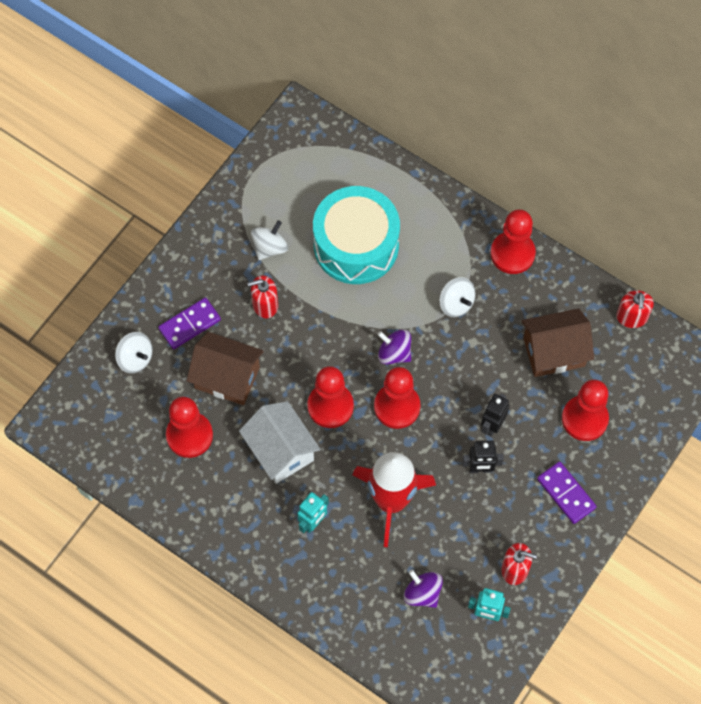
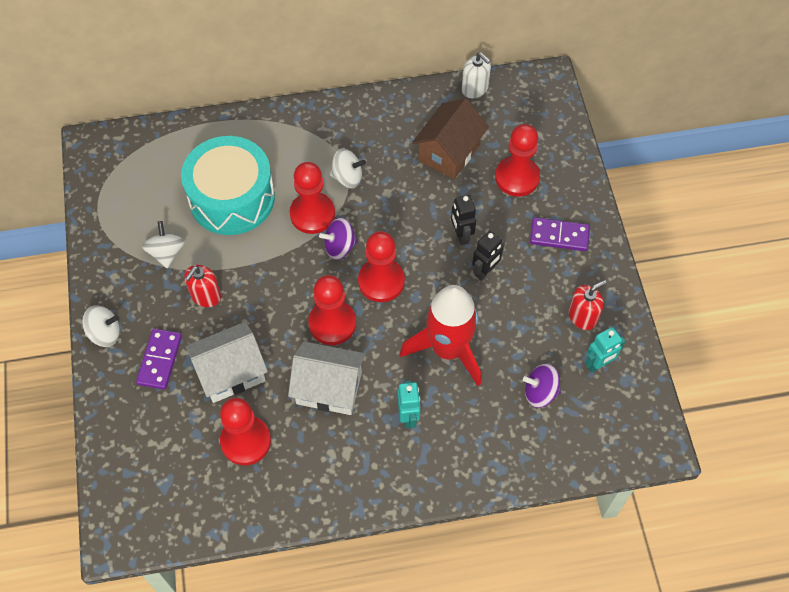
camera: 45 degrees left, 5 degrees down
white spinning top [115,332,153,373] -> white spinning top moved to [82,305,120,347]
brown house [187,332,264,405] -> white house [186,322,268,403]
red pawn [490,209,536,274] -> red pawn moved to [290,162,335,234]
red soap dispenser [616,290,654,328] -> white soap dispenser [462,52,491,98]

